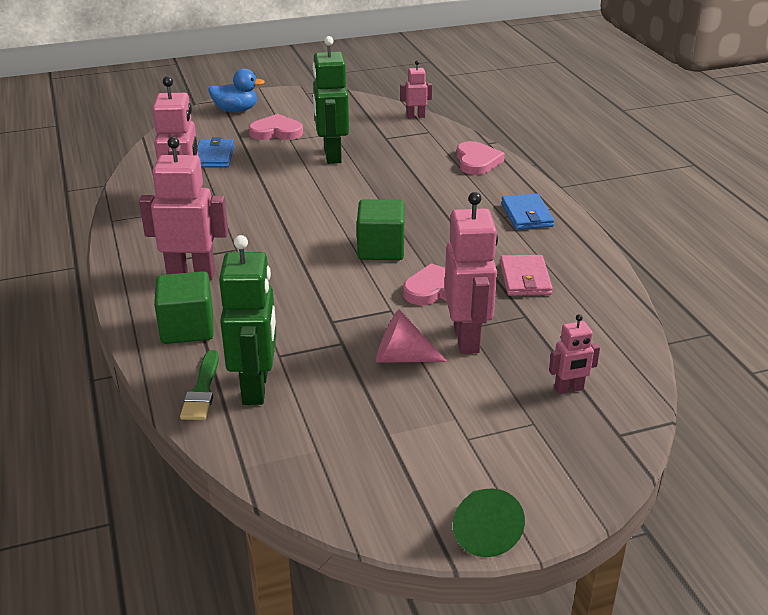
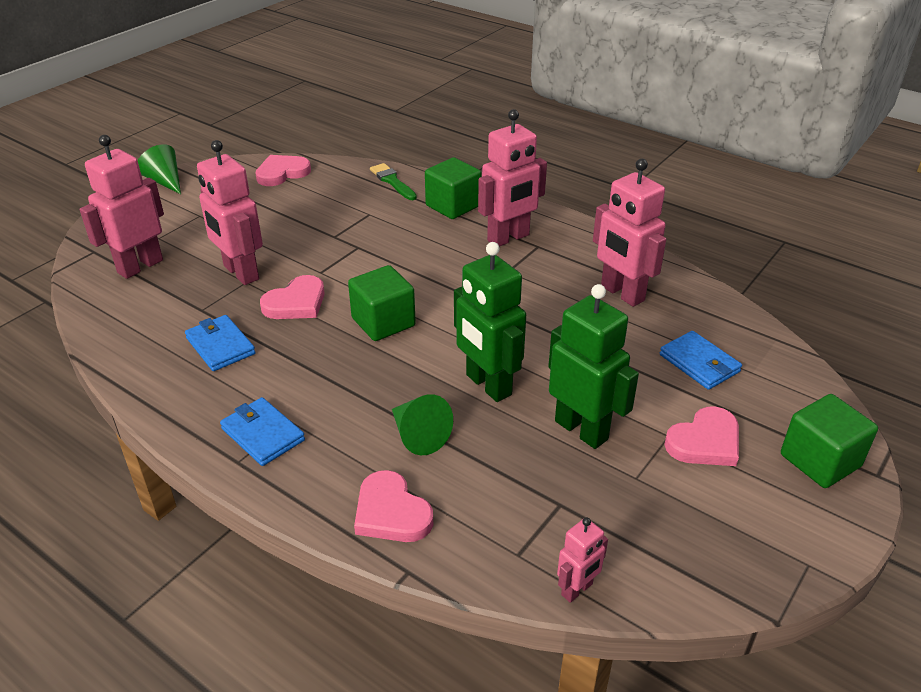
camera: 145 degrees right, 5 degrees up
blue duck [208,68,265,112] -> green cube [781,394,878,488]
green robot [219,235,276,405] -> green robot moved to [454,242,526,402]
pink cone [376,309,447,363] -> none
pink wallet [500,255,553,296] -> blue wallet [185,315,255,371]
pink robot [549,314,600,394] -> pink robot [80,135,164,279], size x1.94
none -> pink heart [255,155,311,186]
none -> green cone [392,394,453,455]

